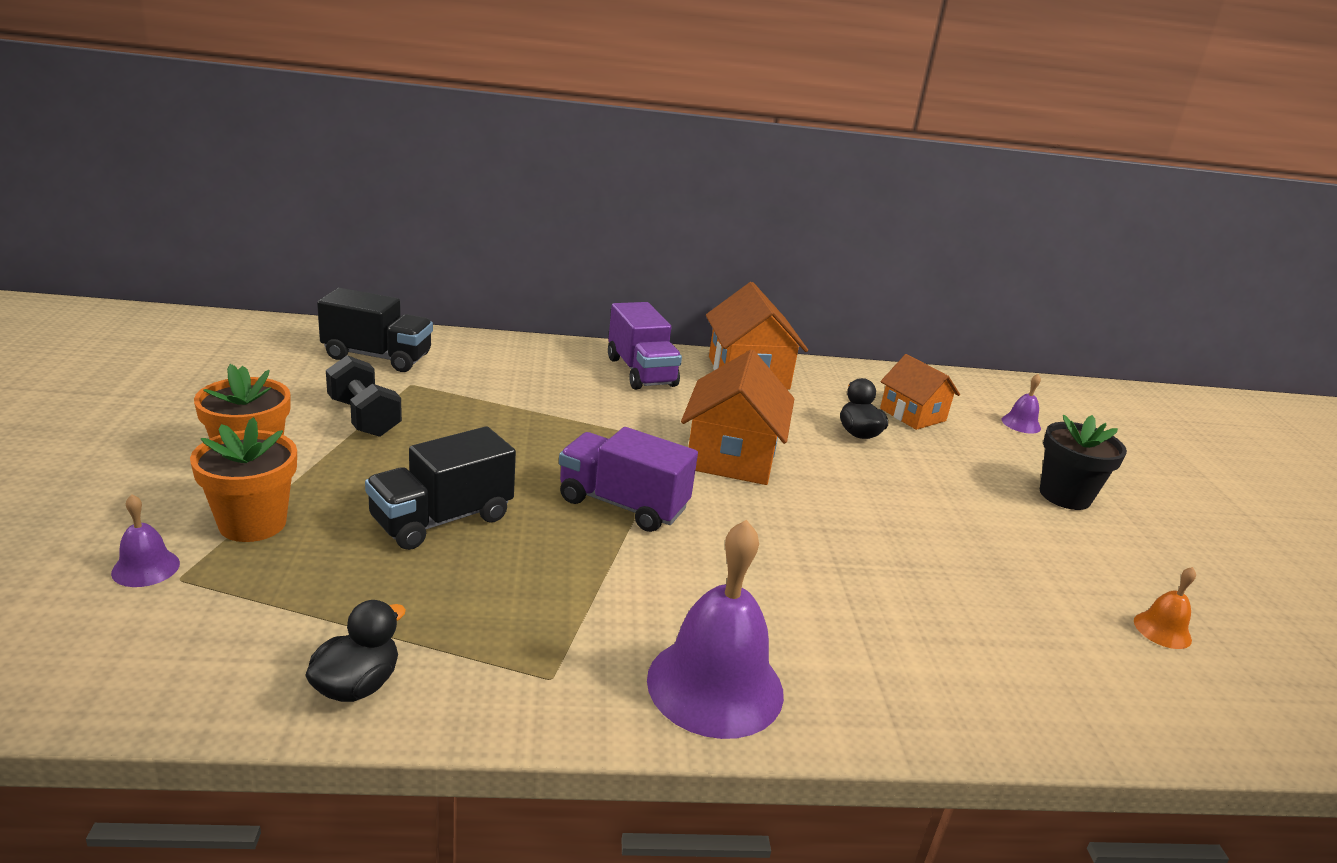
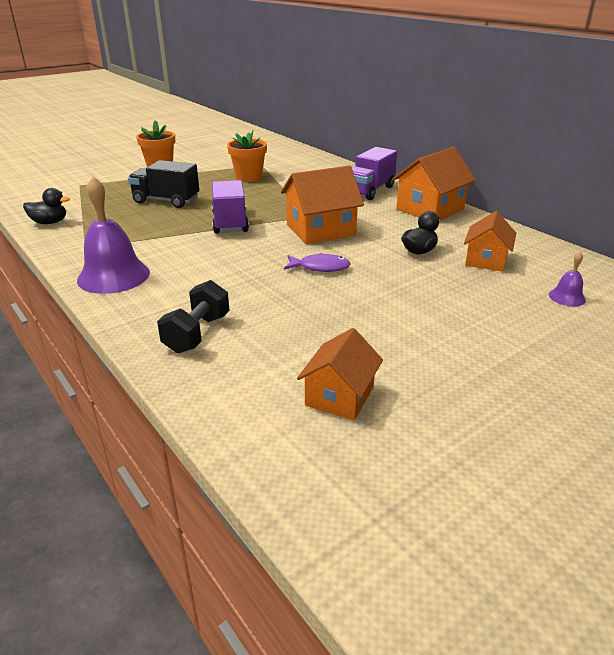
camera: 60 degrees right, 5 degrees up
purple bell [111,494,180,587] -> none
orange flower pot [190,417,297,542] -> orange flower pot moved to [227,130,267,182]
black truck [317,288,433,372] -> none
black dumbbell [326,355,402,437] -> black dumbbell moved to [157,280,230,353]
black flower pot [1040,415,1127,510] -> none
orange bell [1134,567,1196,649] -> orange house [297,328,383,420]
none -> purple fish [284,253,350,272]

